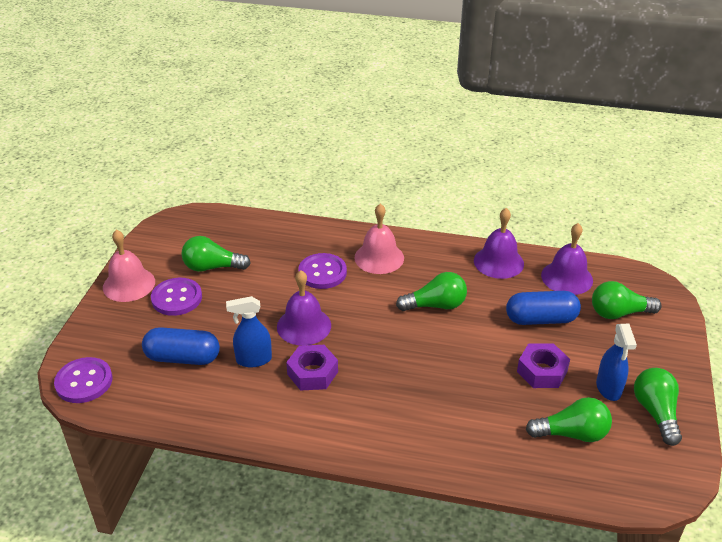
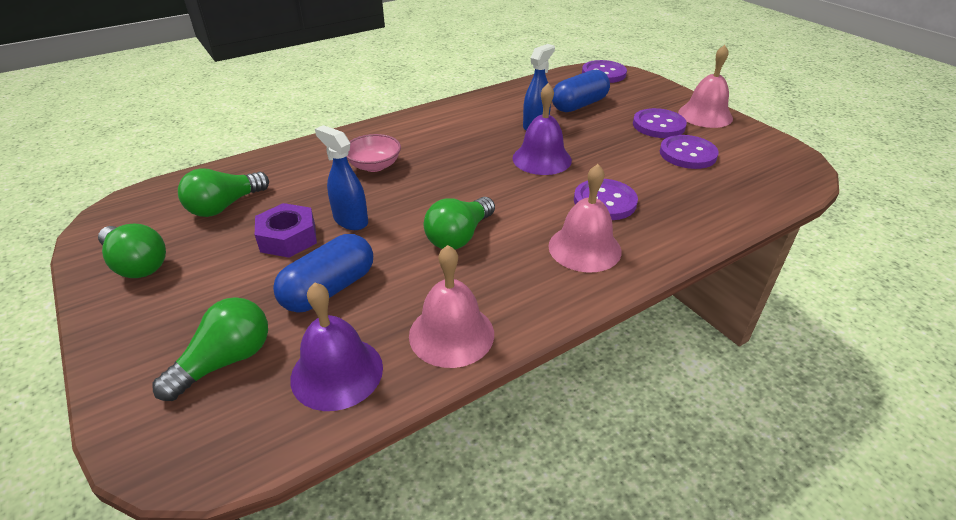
camera: 135 degrees right, 0 degrees up
green light bulb [181,236,251,272] -> purple button [660,135,719,169]
purple nut [286,345,338,391] -> none
purple bell [474,208,524,279] -> pink bell [409,245,494,368]
blue spray bottle [596,324,637,401] -> blue spray bottle moved to [315,125,368,230]
none -> pink bowl [346,134,401,172]

